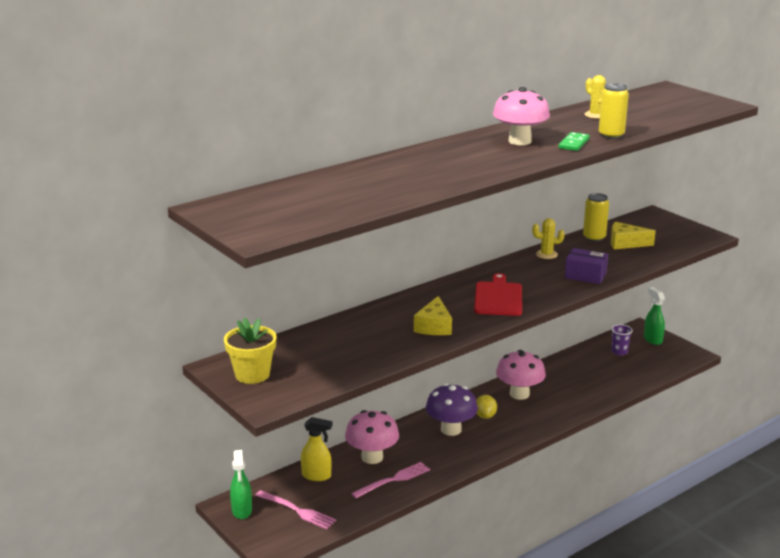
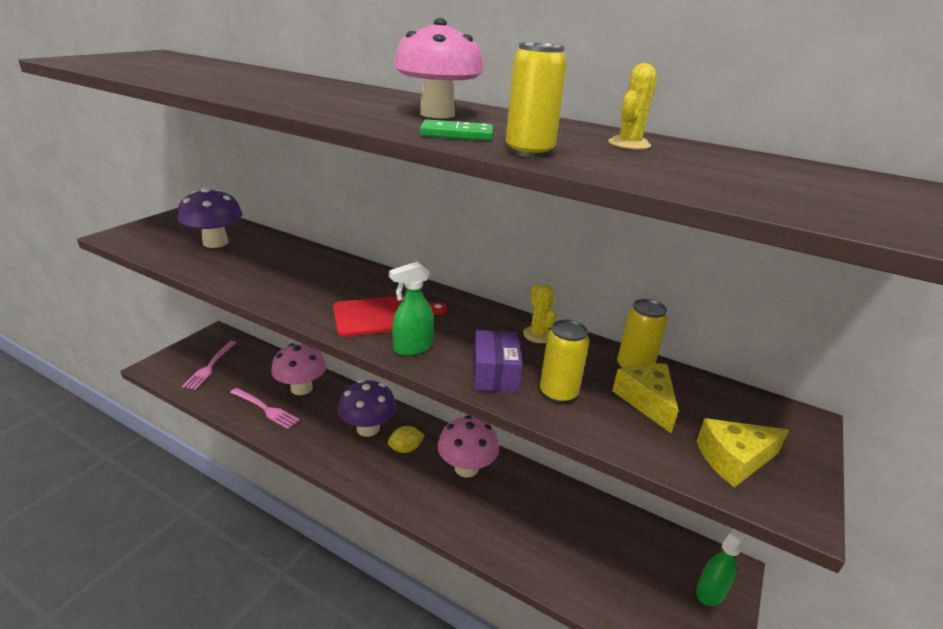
camera: 65 degrees right, 5 degrees up
yellow flower pot [224,318,277,384] -> none
green spray bottle [230,450,252,519] -> green spray bottle moved to [389,262,434,356]
yellow spray bottle [301,417,333,481] -> none
yellow cheese [414,296,452,335] -> yellow cheese moved to [696,418,789,487]
purple cup [611,324,633,355] -> none
none -> purple mushroom [178,187,242,248]
none -> yellow can [540,319,589,404]

